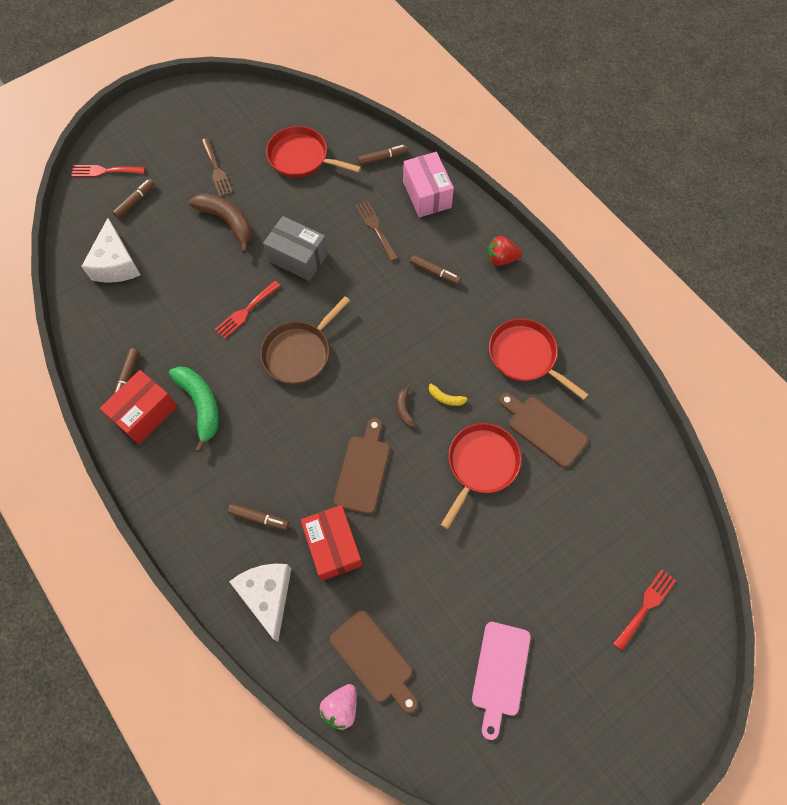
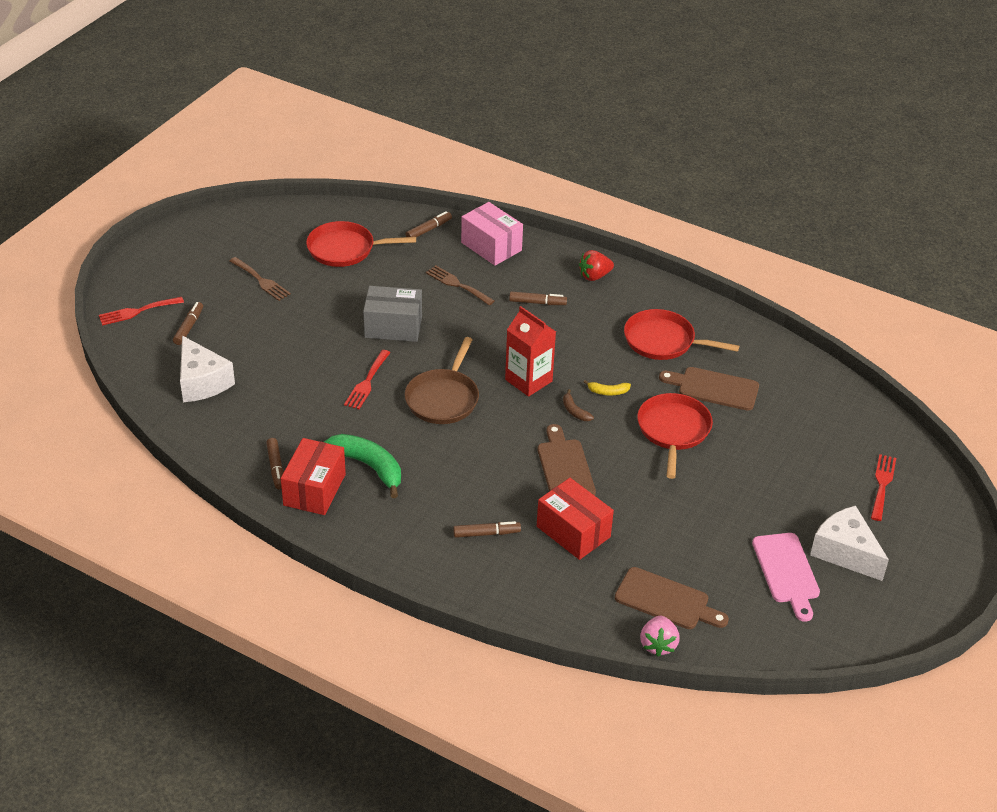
camera: 25 degrees left, 25 degrees down
brown banana [189,193,252,253] -> none
white cheese [229,564,291,641] -> white cheese moved to [810,506,889,581]
none -> red carton [505,306,556,397]

